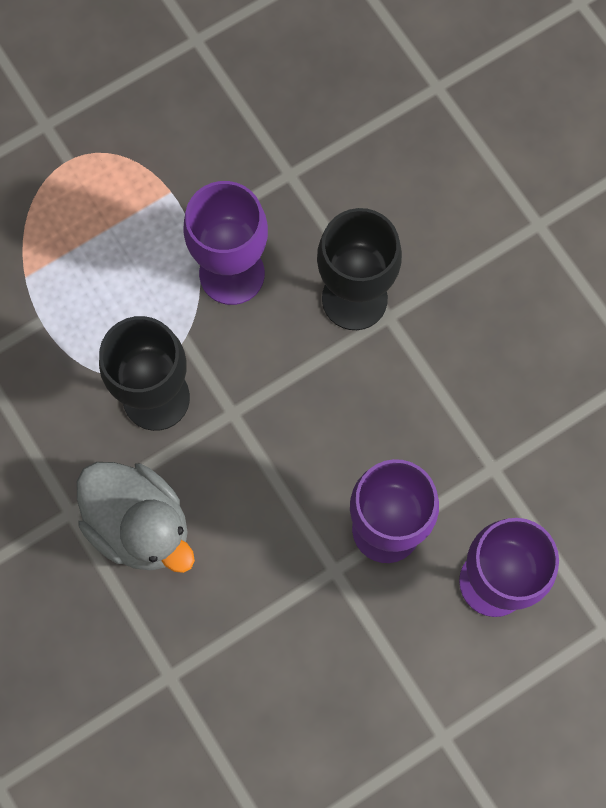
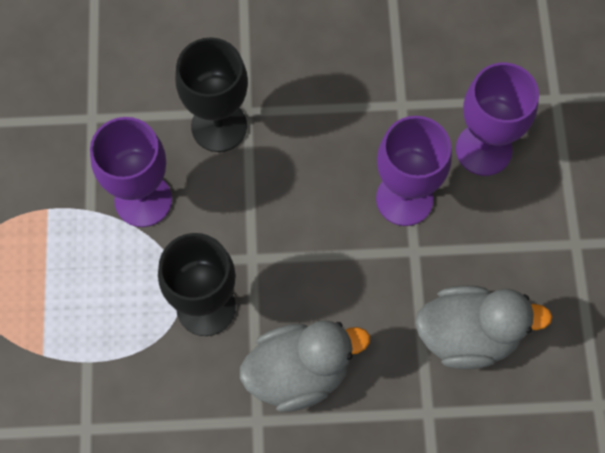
camera: 60 degrees left, 5 degrees down
none -> grey duck [415,285,552,369]

